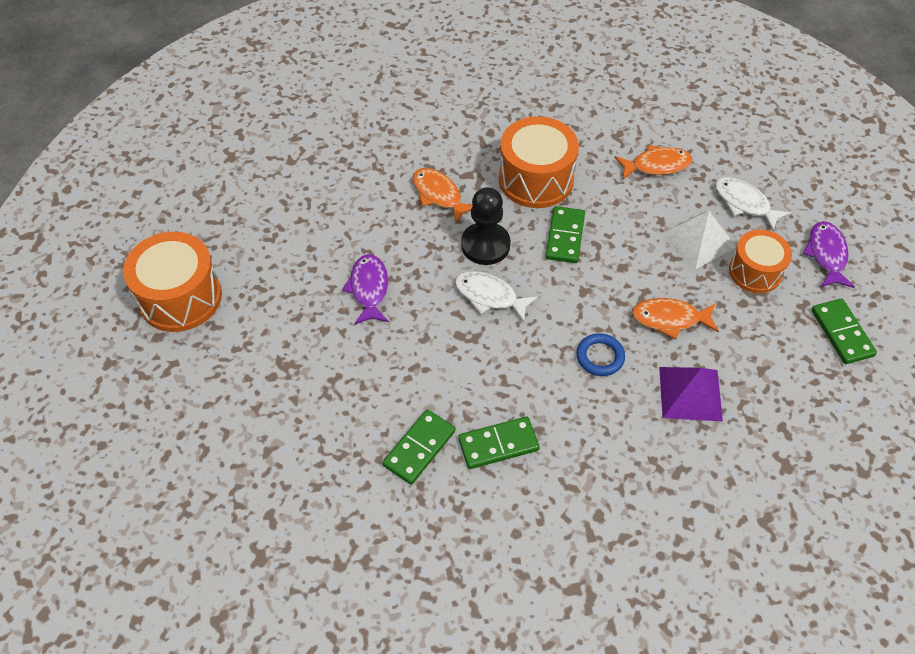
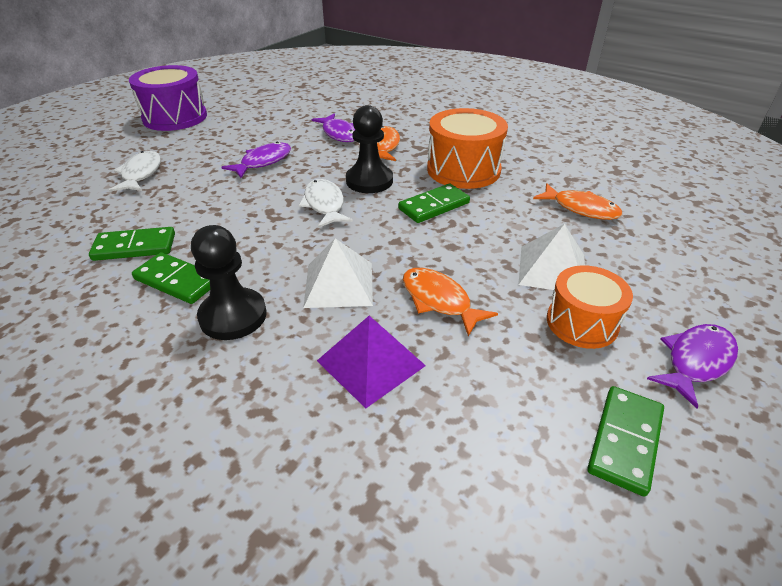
camera: 45 degrees right, 15 degrees down
orange drum [123,232,222,332] -> purple drum [129,65,207,131]
blue ring [576,333,625,376] -> white pyramid [303,238,373,308]
white fish [715,177,791,231] -> white fish moved to [109,151,161,192]
none -> black pawn [191,225,267,340]
none -> purple fish [312,113,355,142]

